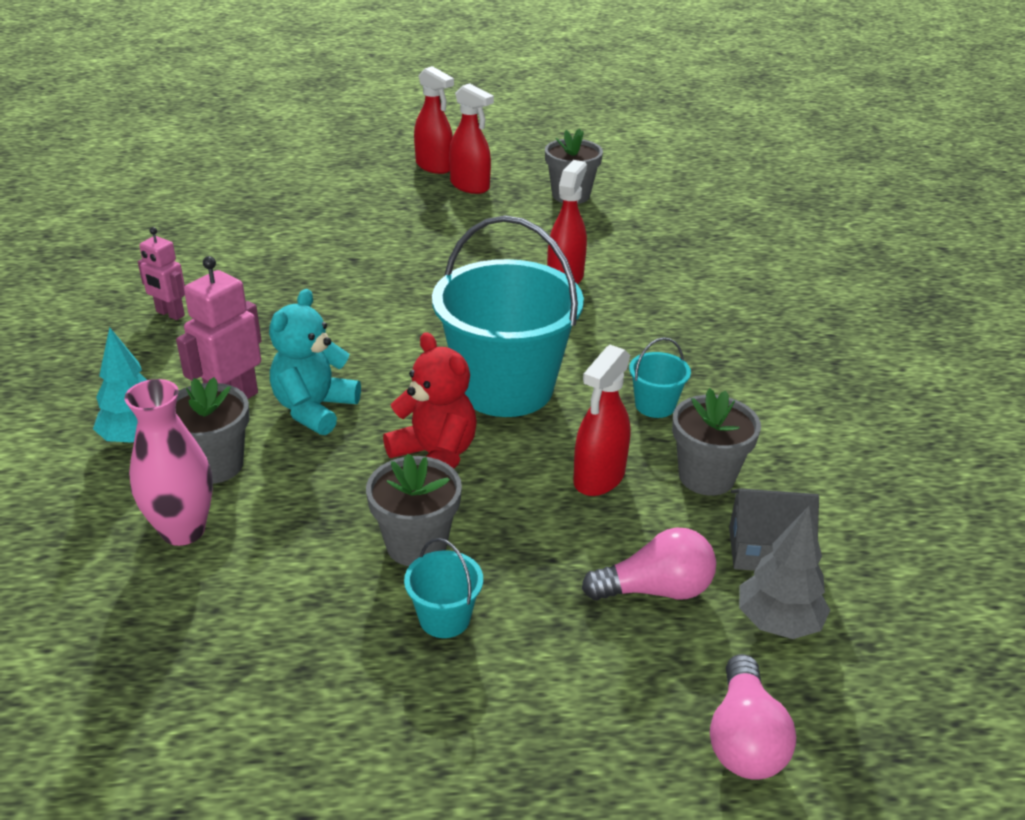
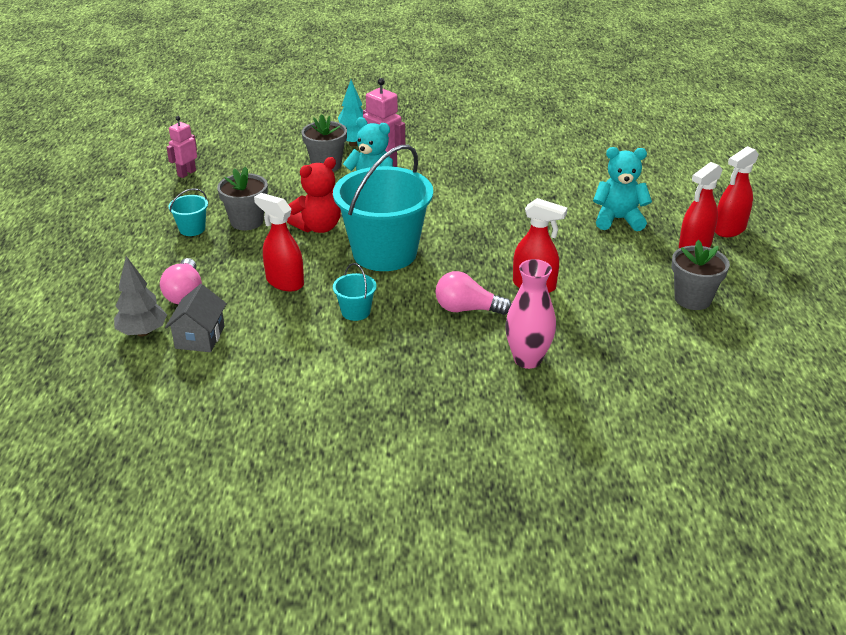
camera: 95 degrees right, 0 degrees up
pink vase [124,379,213,546] -> pink vase moved to [505,259,556,369]
pink robot [138,227,185,320] -> pink robot moved to [166,116,197,178]
grey flower pot [672,388,761,496] -> none
pink light bulb [710,654,796,780] -> pink light bulb moved to [435,271,511,315]
none -> turquoise teddy bear [593,147,652,231]

